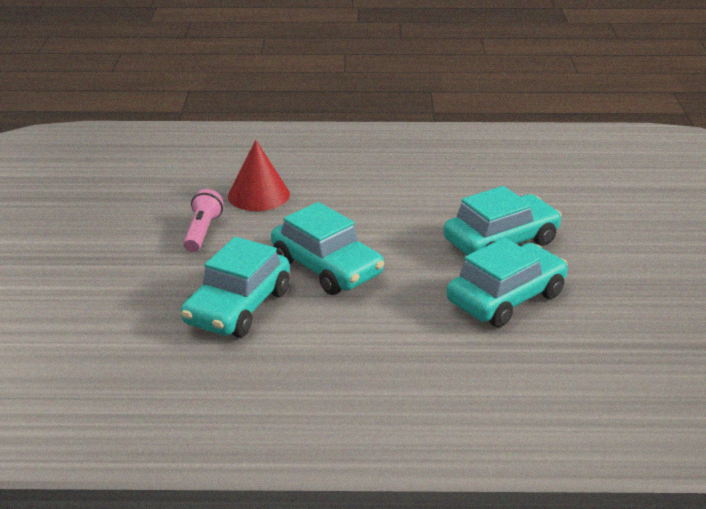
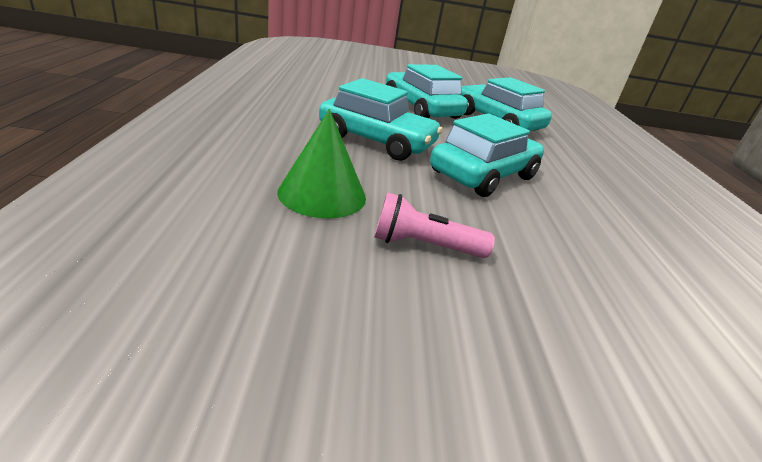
camera: 95 degrees left, 0 degrees up
turquoise car [181,237,290,338] -> turquoise car moved to [319,78,443,161]
red cone [228,140,290,211] -> green cone [277,109,366,218]

